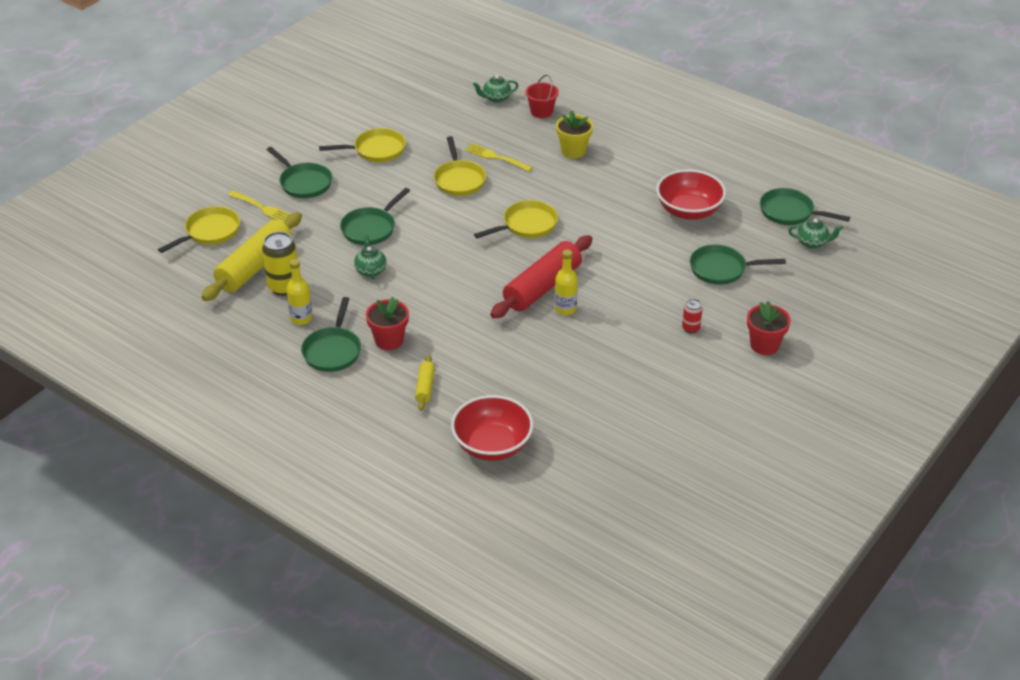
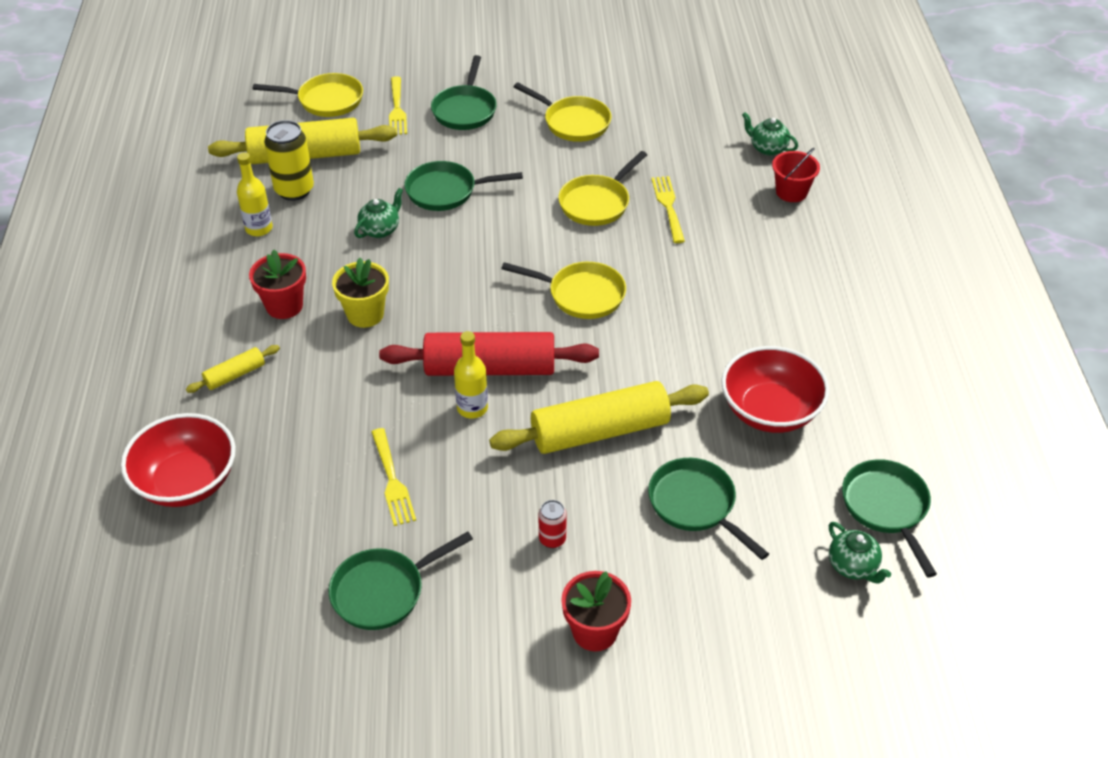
camera: 50 degrees right, 5 degrees up
green pan [301,297,361,372] -> green pan moved to [329,531,473,630]
yellow flower pot [556,110,593,158] -> yellow flower pot moved to [332,258,389,328]
none -> yellow fork [371,428,416,526]
none -> yellow rolling pin [489,381,709,454]

